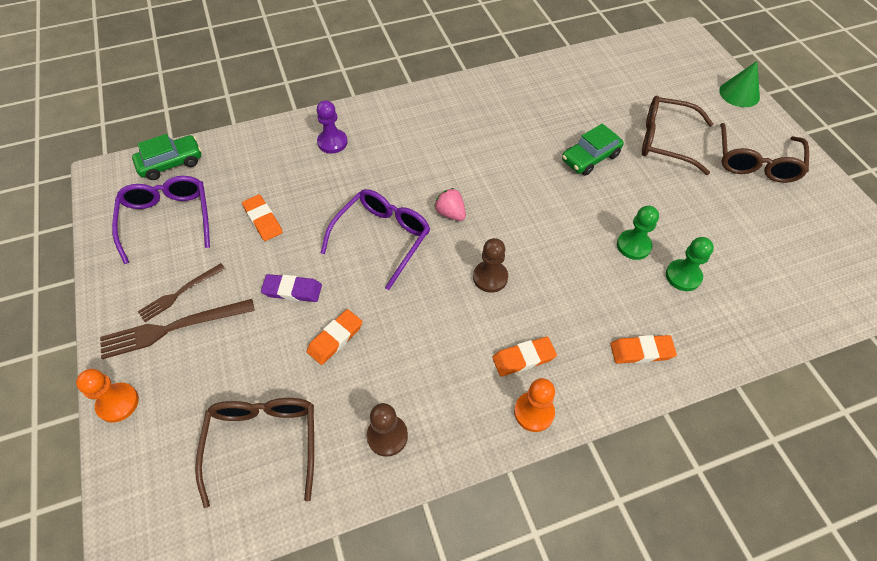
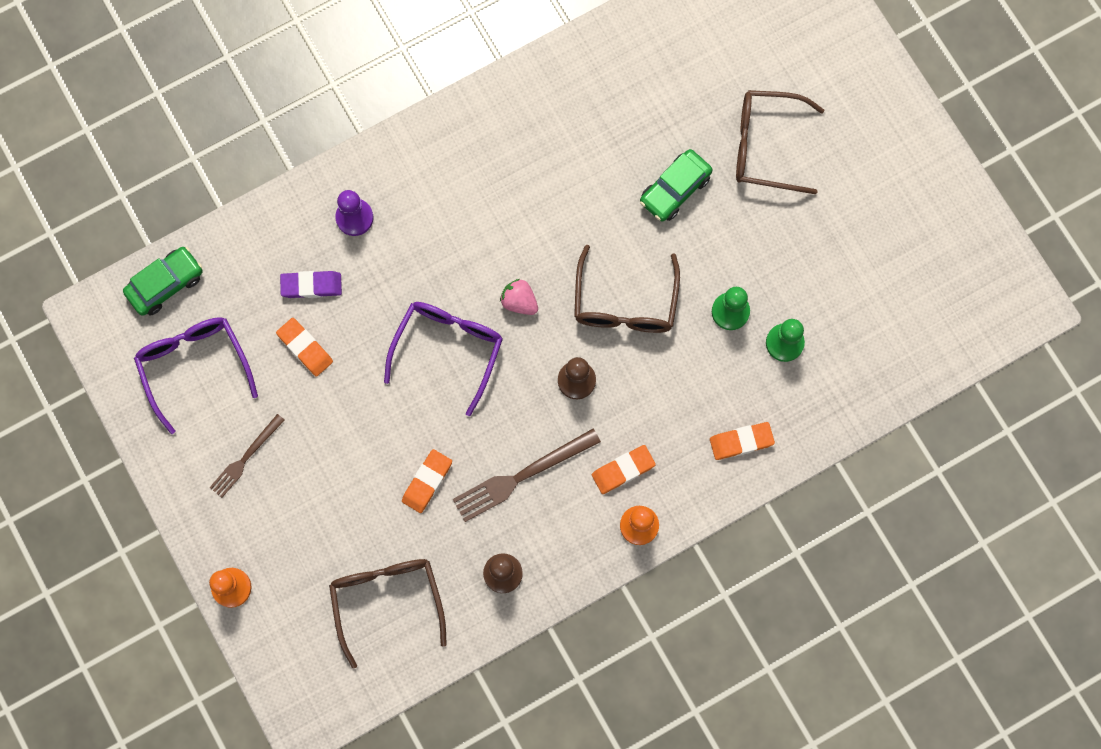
camera: 10 degrees left, 20 degrees up
brown fork [100,299,255,359] -> brown fork moved to [453,429,601,522]
purple eraser [261,274,322,302] -> purple eraser moved to [280,271,342,298]
green cone [719,61,760,107] -> none
brown glasses [720,123,809,183] -> brown glasses moved to [574,245,680,333]

